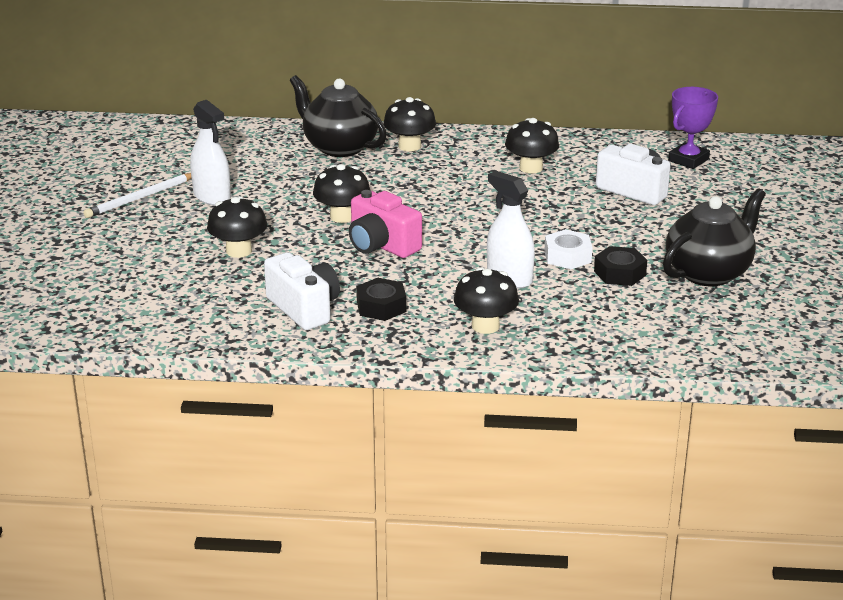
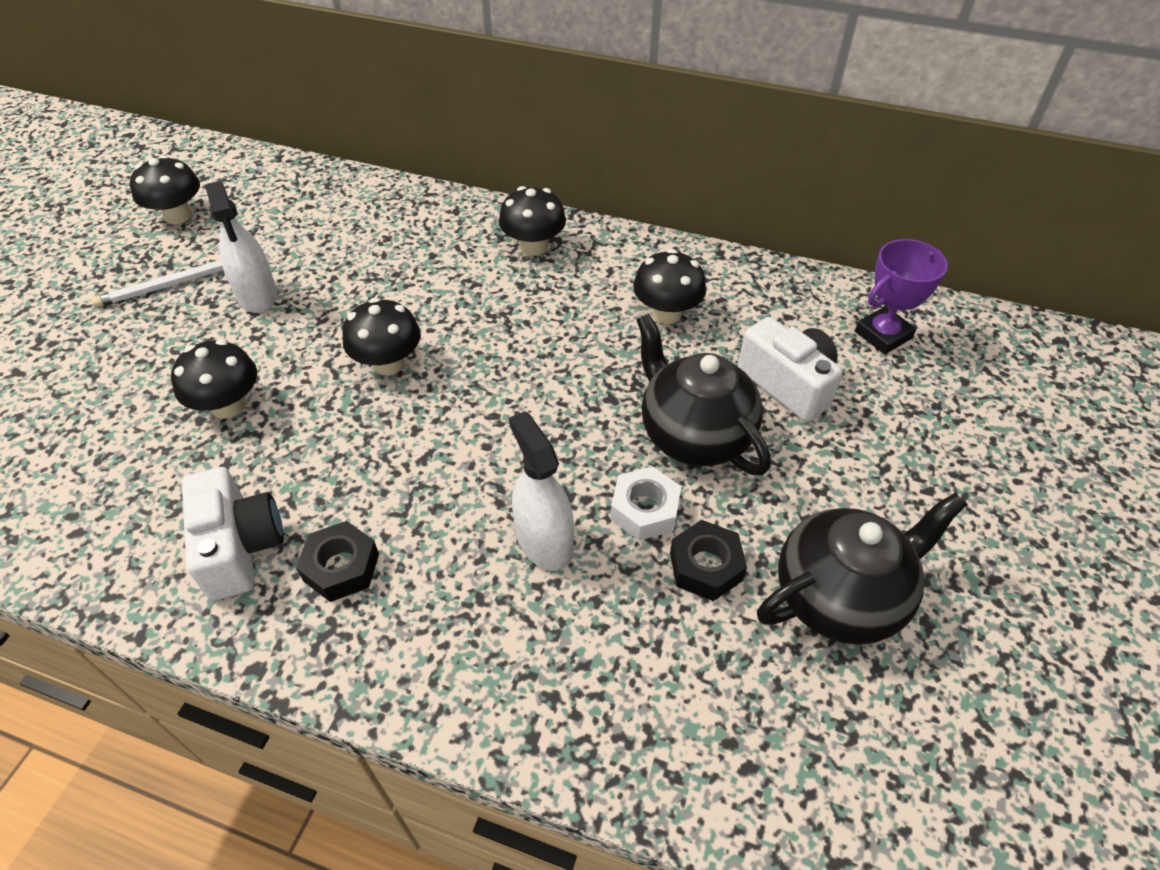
camera: 15 degrees right, 20 degrees up
black teapot [290,75,387,157] -> black teapot moved to [637,313,771,475]
pink camera [349,190,422,258] -> none
black mushroom [454,267,519,334] -> black mushroom moved to [130,155,200,224]

